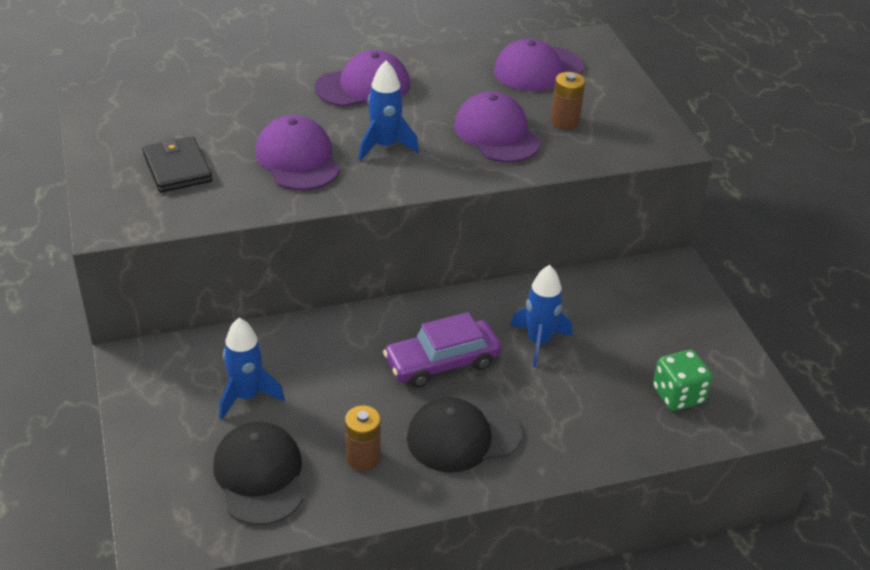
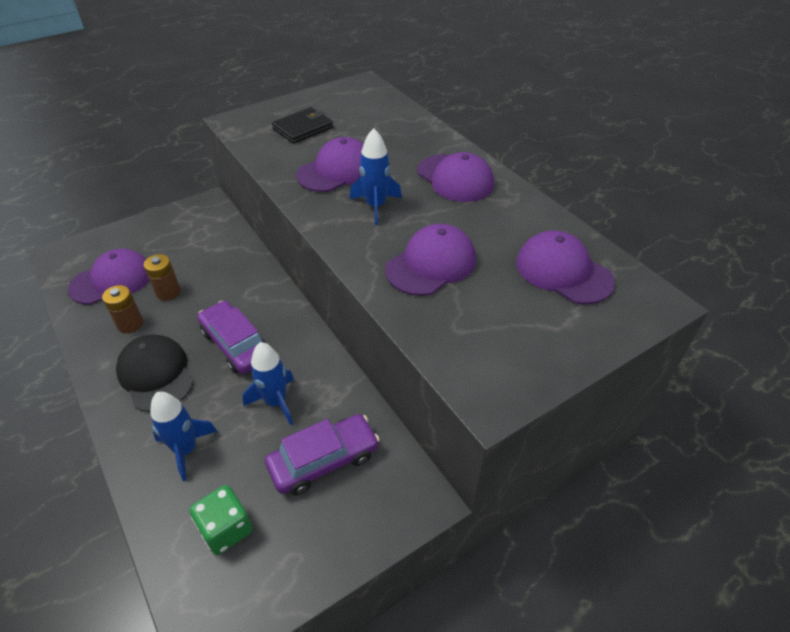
camera: 75 degrees right, 5 degrees up
black cap [213,422,304,525] -> purple cap [68,249,149,305]
blue rocket [219,318,285,420] -> blue rocket moved to [150,392,218,481]
brown battery [550,72,585,130] -> brown battery moved to [144,254,180,301]
none -> purple car [265,414,380,495]

